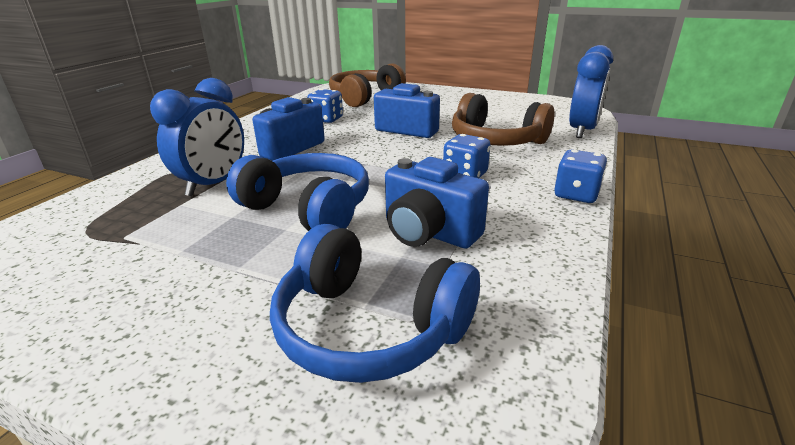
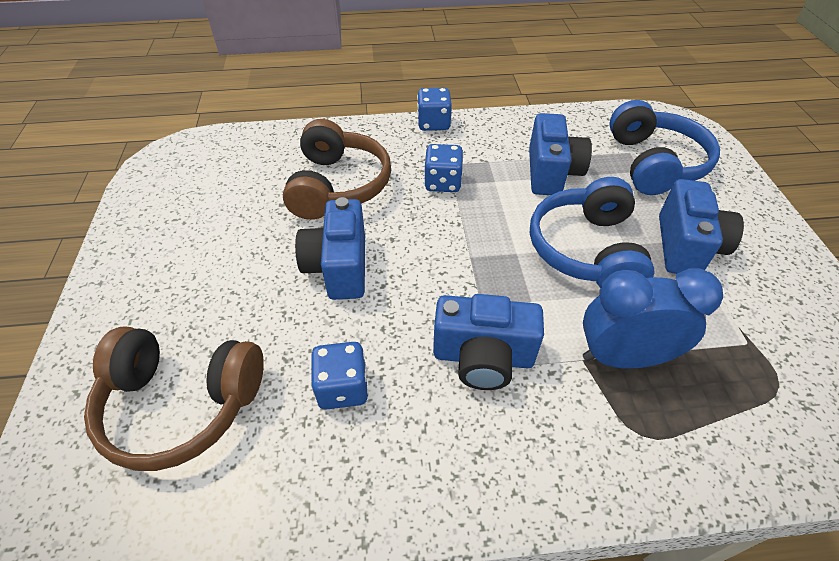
camera: 120 degrees left, 20 degrees up
blue clock [569,45,613,138] -> none
none -> blue camera [659,179,744,274]

